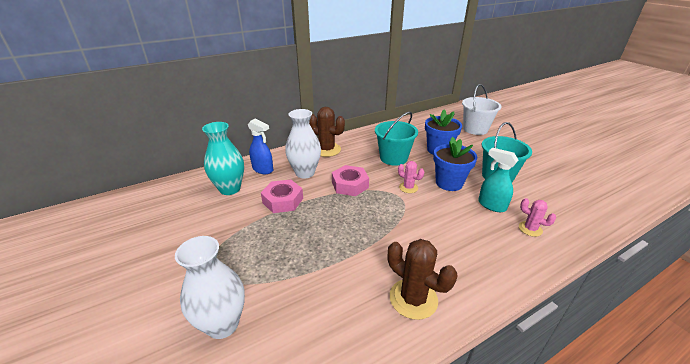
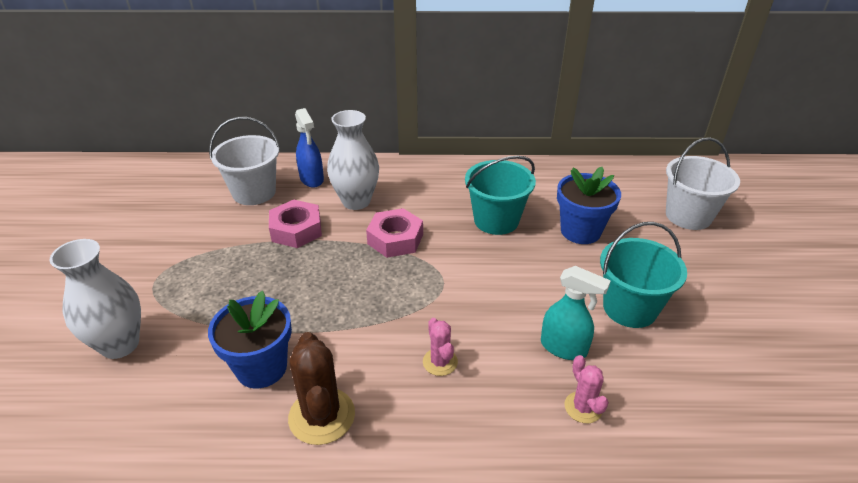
camera: 30 degrees right, 5 degrees up
turquoise vase [202,122,244,195] -> white bucket [209,117,280,205]
brown cactus [309,107,345,157] -> none
pink cactus [398,161,424,193] -> pink cactus moved to [423,318,458,376]
blue flower pot [433,137,477,191] -> blue flower pot moved to [208,291,292,389]
turquoise spray bottle [478,148,519,212] -> turquoise spray bottle turned 135 degrees clockwise [541,266,611,360]

